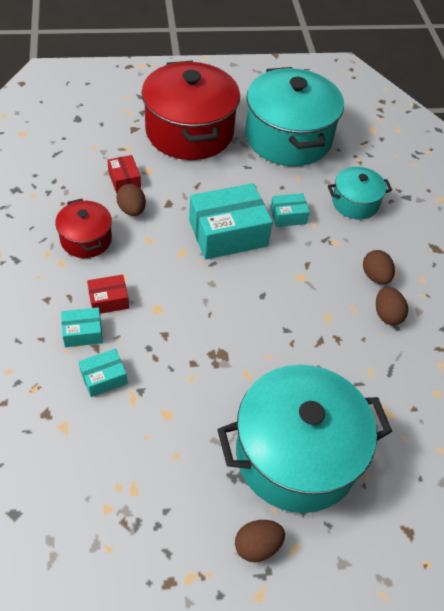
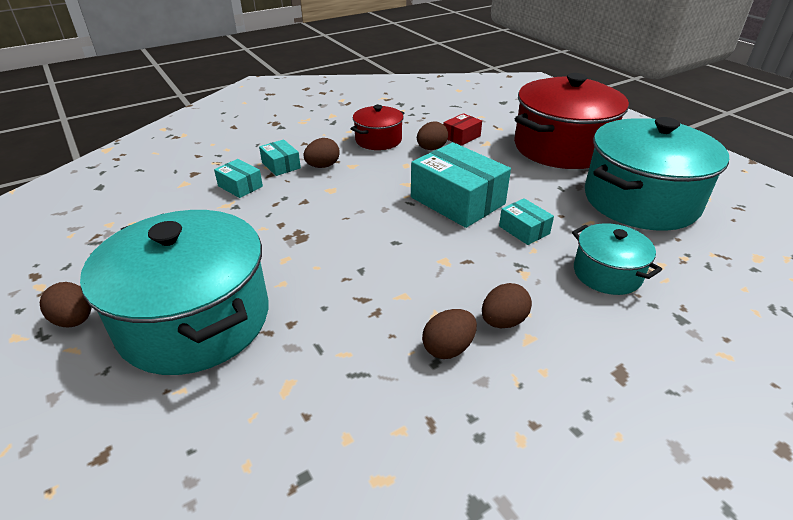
camera: 70 degrees right, 15 degrees down
red box [87,275,129,314] -> brown egg [303,138,340,168]

